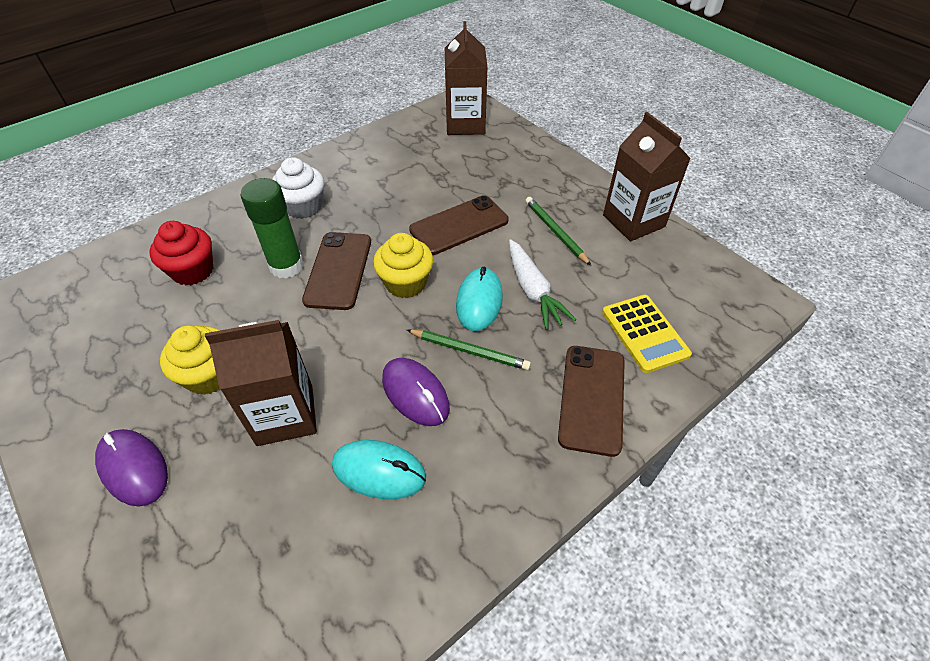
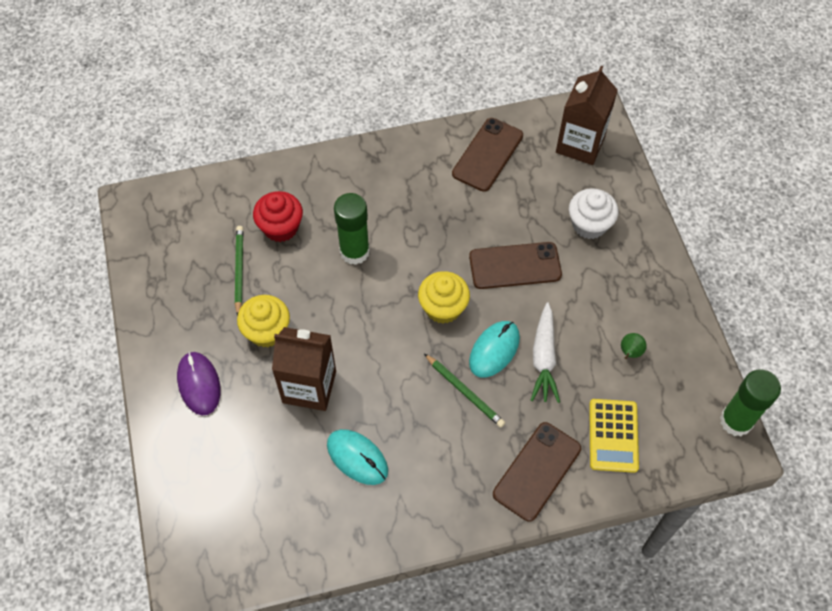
camera: 25 degrees right, 10 degrees up
white cupcake [272,157,324,219] -> white cupcake moved to [569,188,619,239]
brown phone [302,232,371,310] -> brown phone moved to [452,118,523,192]
purple mouse [382,358,450,426] -> none
green pencil [525,197,591,266] -> green pencil moved to [235,226,243,316]
brown carton [603,112,691,241] -> none
none -> green pear [621,333,647,359]
none -> green glue stick [720,370,781,436]

